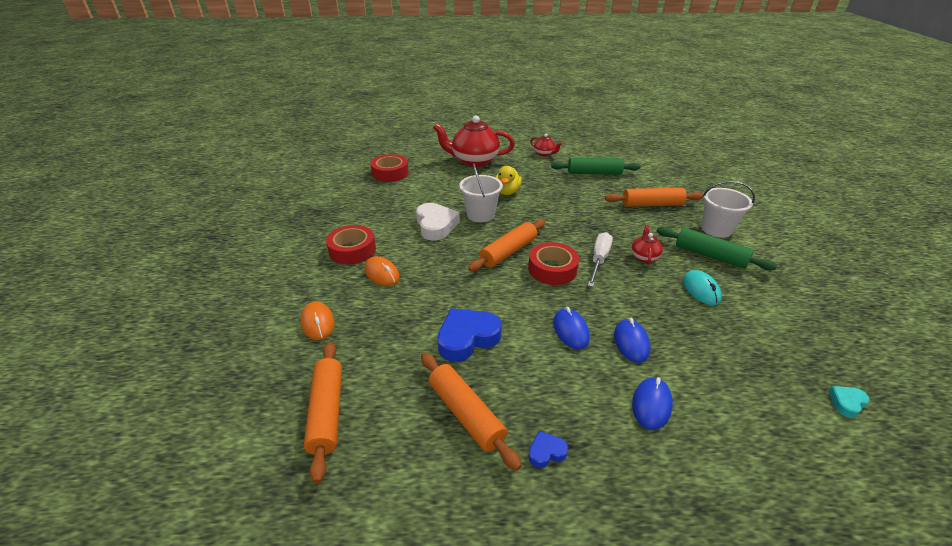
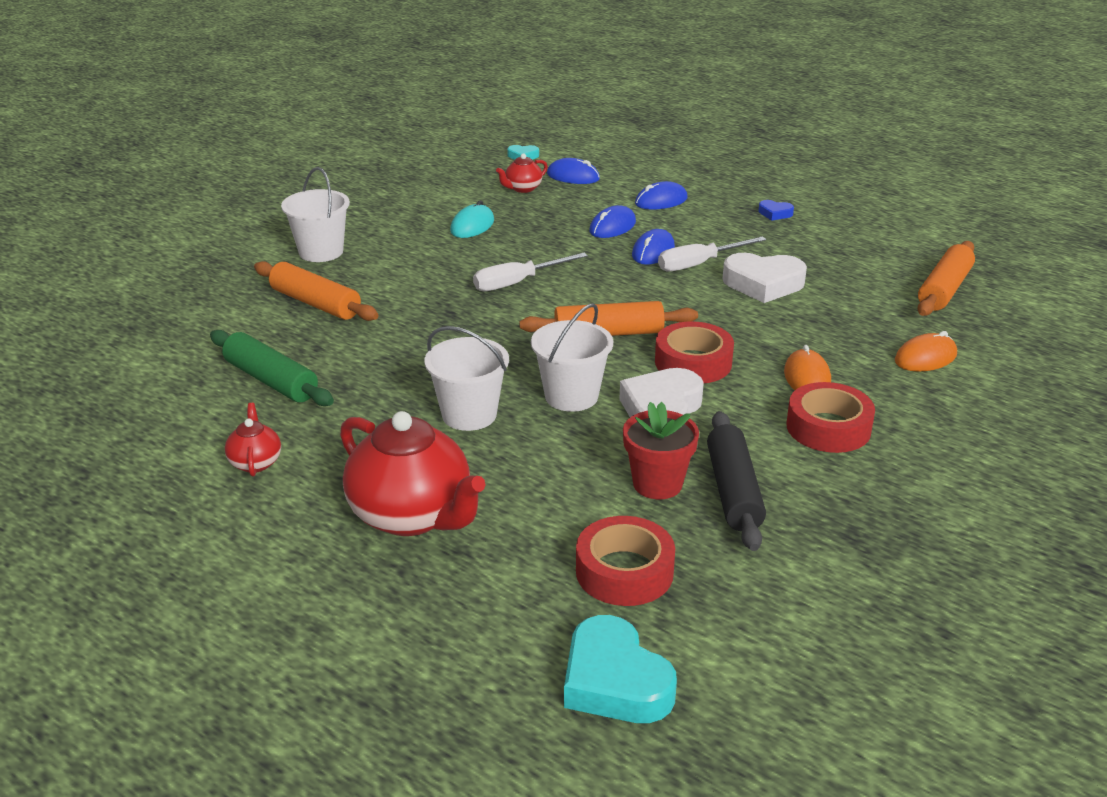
camera: 140 degrees left, 5 degrees down
orange mouse [300,301,335,340] -> orange mouse turned 45 degrees clockwise [895,331,957,371]
orange rolling pin [421,353,522,471] -> none
blue heart [437,308,502,362] -> white heart [722,253,807,303]
yellow duck [495,166,522,195] -> white bucket [425,326,509,431]
red tape [528,242,579,285] -> red tape moved to [655,321,734,383]
red teapot [631,225,663,265] -> red teapot moved to [496,153,548,193]
green rolling pin [657,227,777,271] -> none
none -> blue mouse [547,158,600,184]
none -> turquoise heart [564,615,677,723]
none -> red flower pot [623,402,699,499]
none -> white screwdriver [658,236,766,272]
none -> black rolling pin [707,411,766,551]

